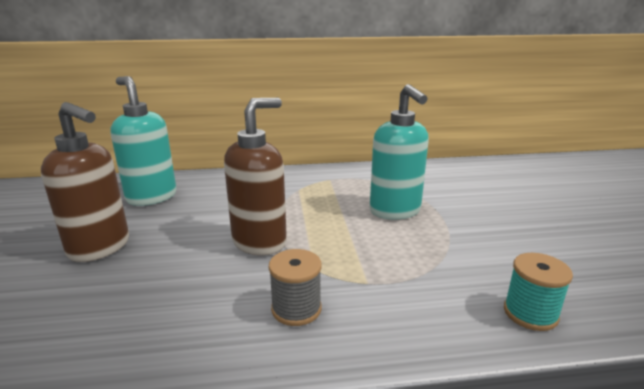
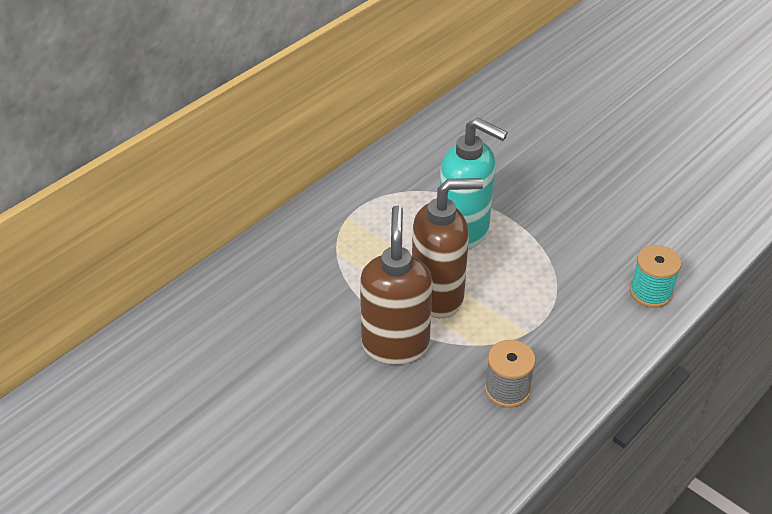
camera: 40 degrees left, 20 degrees up
brown soap dispenser [41,102,129,262] -> brown soap dispenser moved to [412,178,483,318]
turquoise soap dispenser [110,76,176,206] -> none

